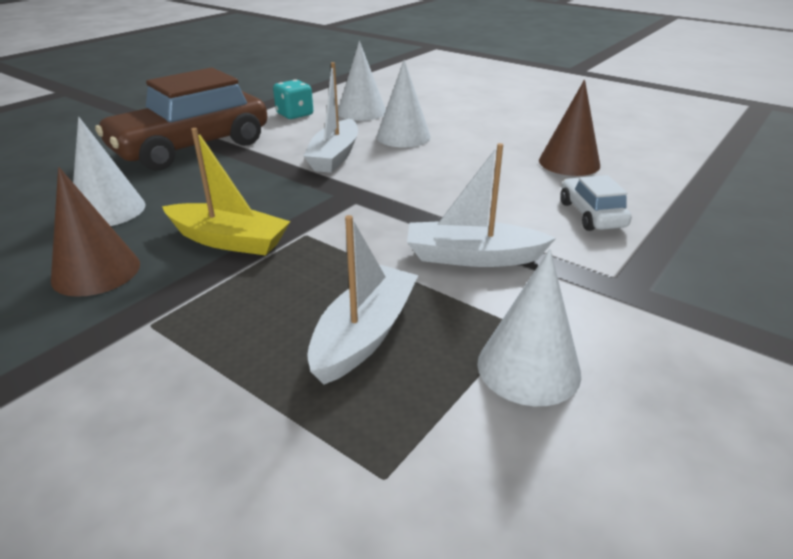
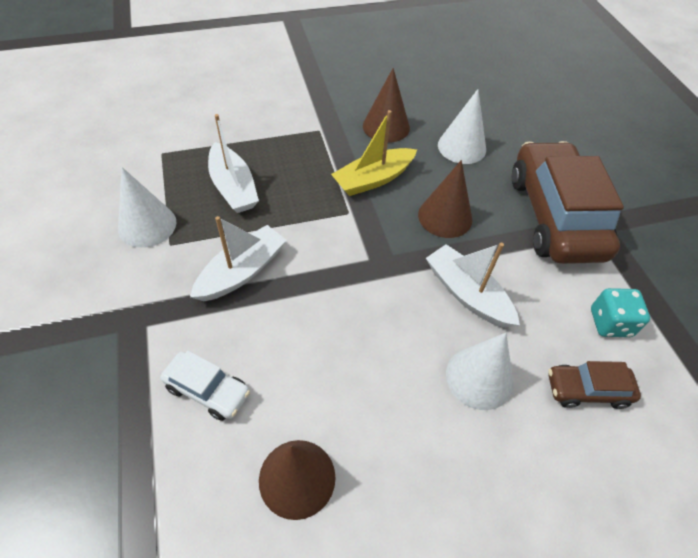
camera: 125 degrees right, 20 degrees up
white cone [338,41,386,121] -> brown car [548,361,641,409]
none -> brown cone [418,160,473,238]

